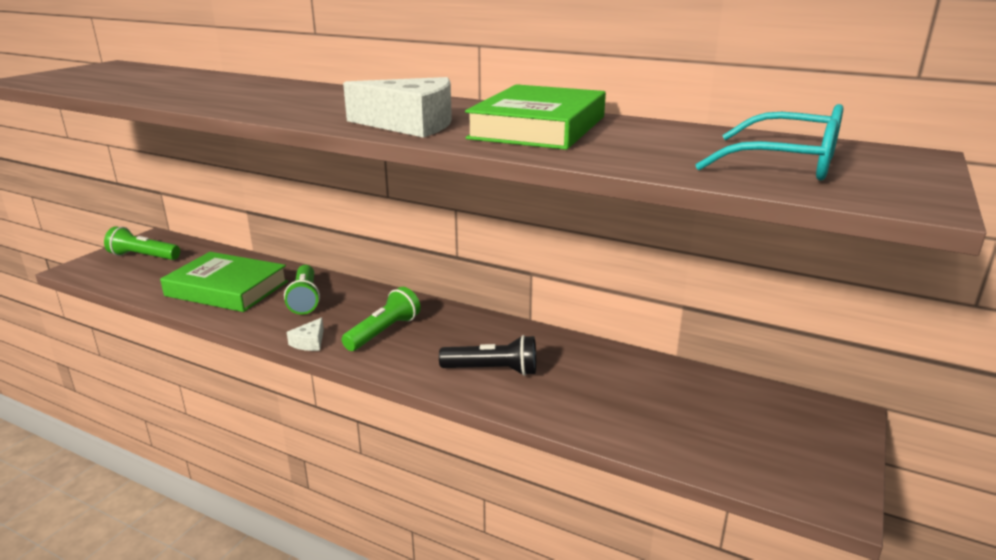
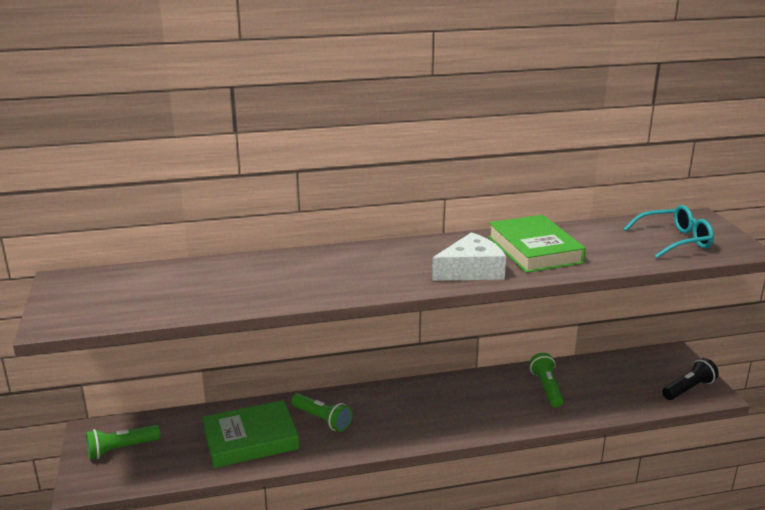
camera: 40 degrees left, 0 degrees up
white cheese [287,317,324,351] -> none
green flashlight [341,287,421,351] -> green flashlight moved to [529,353,564,407]
black flashlight [439,335,536,376] -> black flashlight moved to [662,358,719,400]

